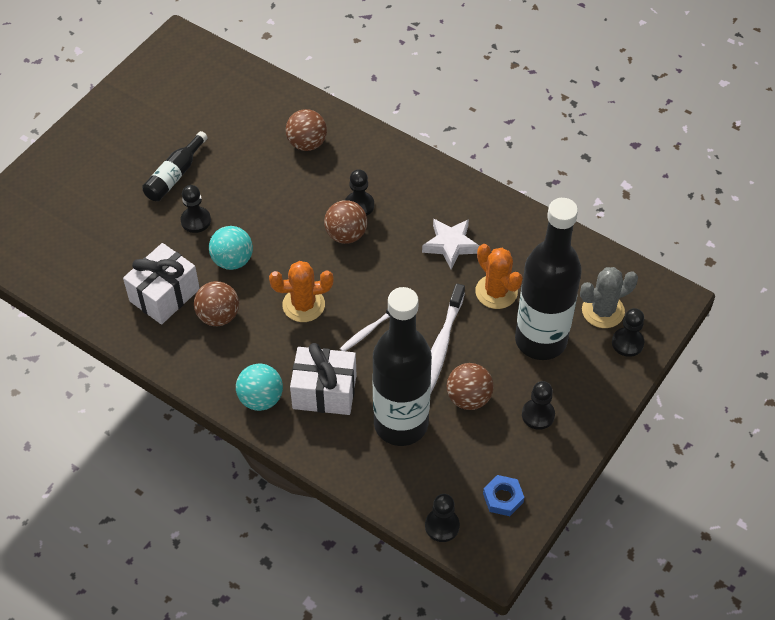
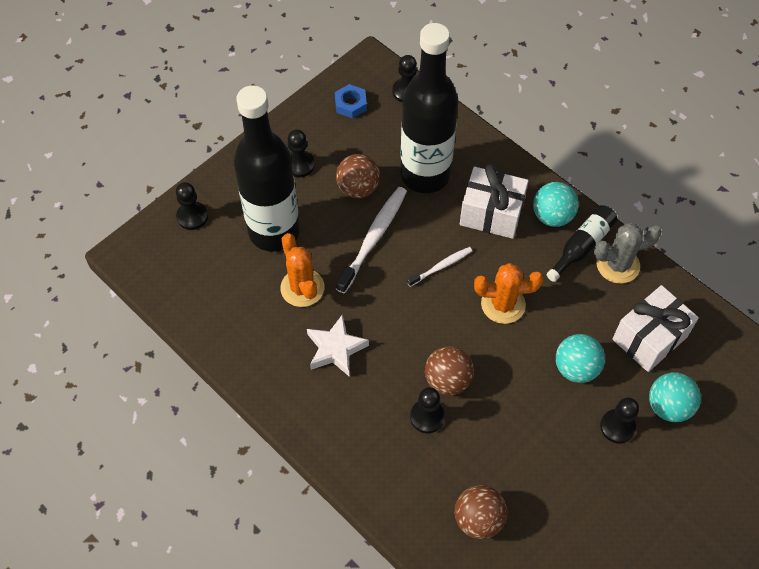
camera: 170 degrees left, 5 degrees up
black bottle [142,131,208,201] -> black bottle moved to [547,205,618,282]
brown ball [194,281,239,326] -> none
grey cactus [580,267,638,328] -> grey cactus moved to [594,223,662,284]
none -> turquoise ball [649,372,701,422]

